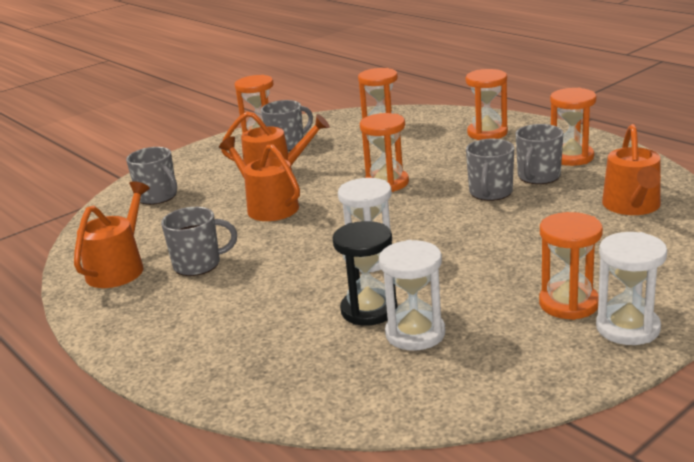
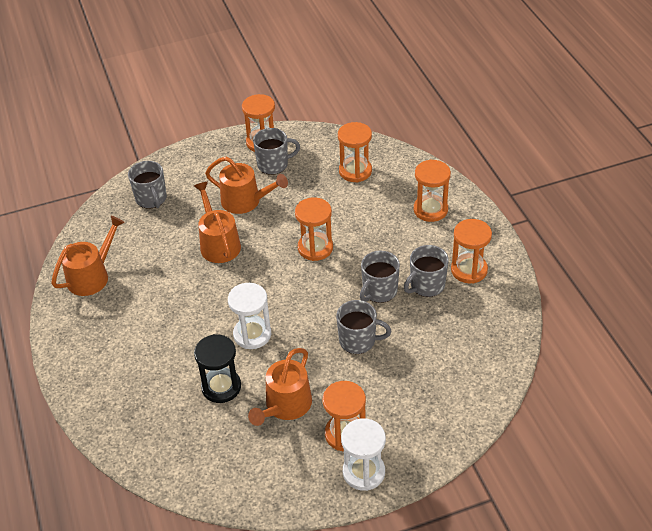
camera: 20 degrees right, 20 degrees up
grey mug [161,207,237,276] -> grey mug moved to [336,300,391,354]
white hourglass [379,240,445,351] -> none
orange watering can [602,124,661,215] -> orange watering can moved to [248,348,312,426]

